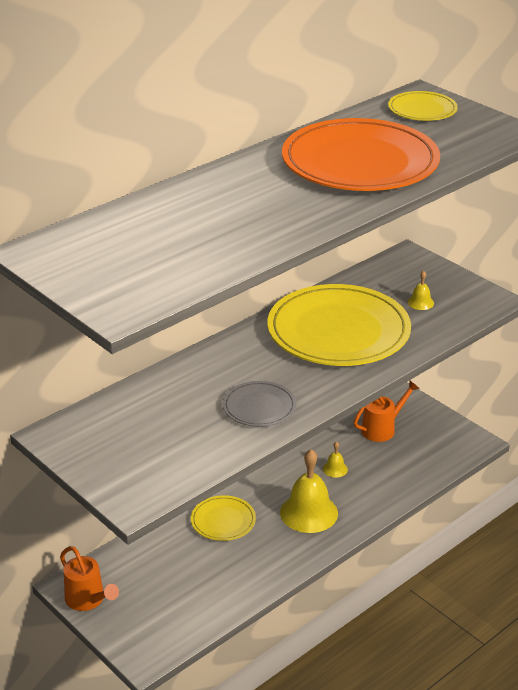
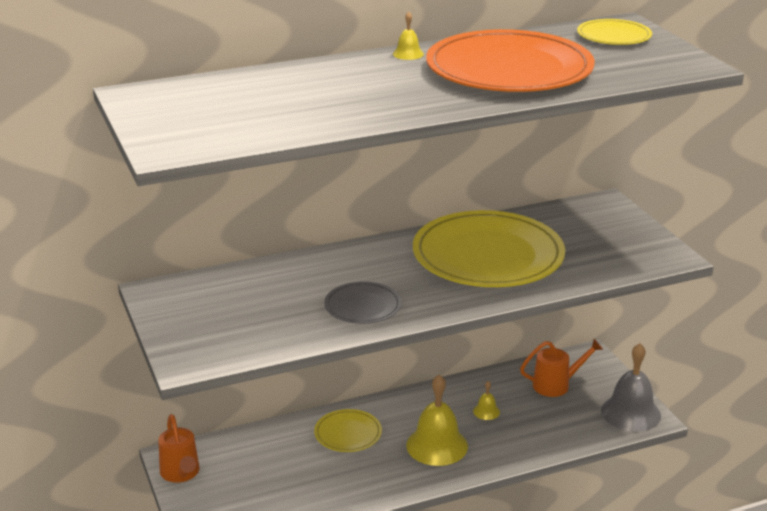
camera: 20 degrees right, 5 degrees down
yellow bell [408,271,434,310] -> yellow bell moved to [393,12,424,60]
none -> grey bell [601,343,661,432]

